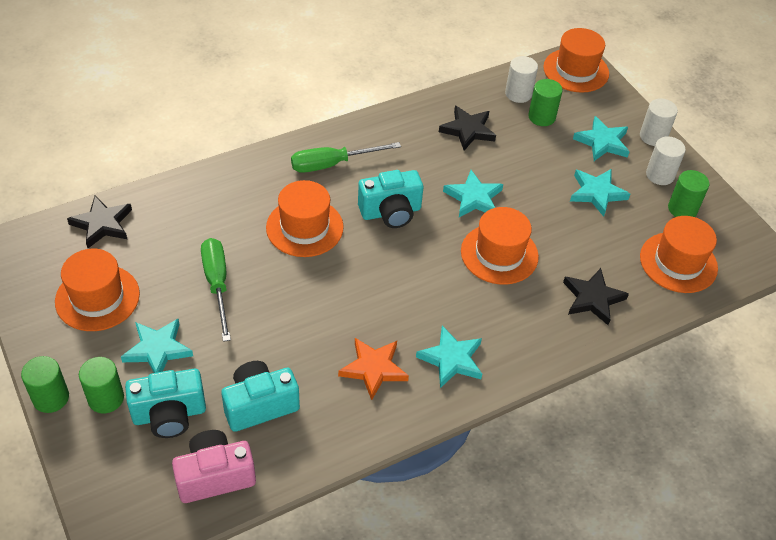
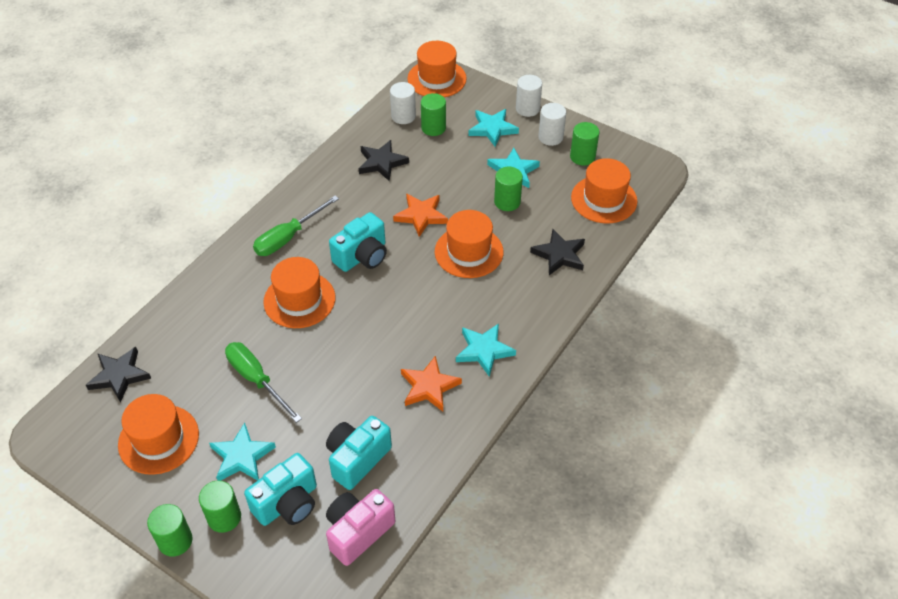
camera: 25 degrees left, 0 degrees up
turquoise star [443,170,503,217] -> orange star [393,193,448,237]
none -> green cylinder [494,167,523,211]

